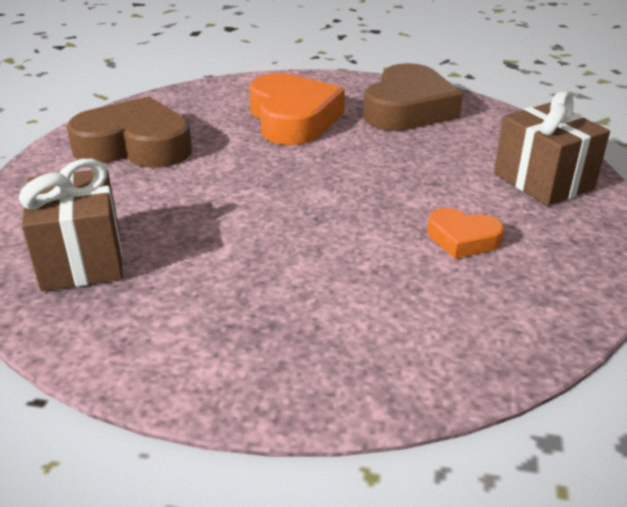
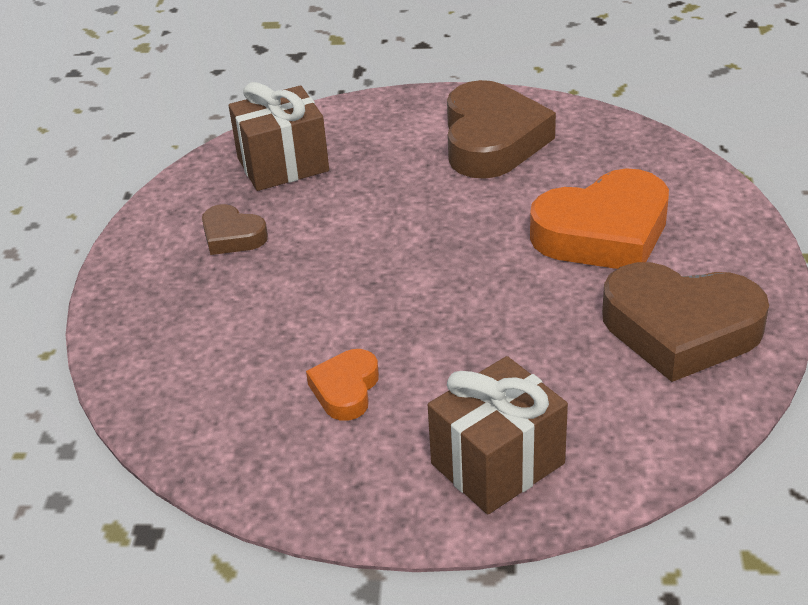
camera: 85 degrees right, 5 degrees up
none -> brown heart [202,204,268,255]

